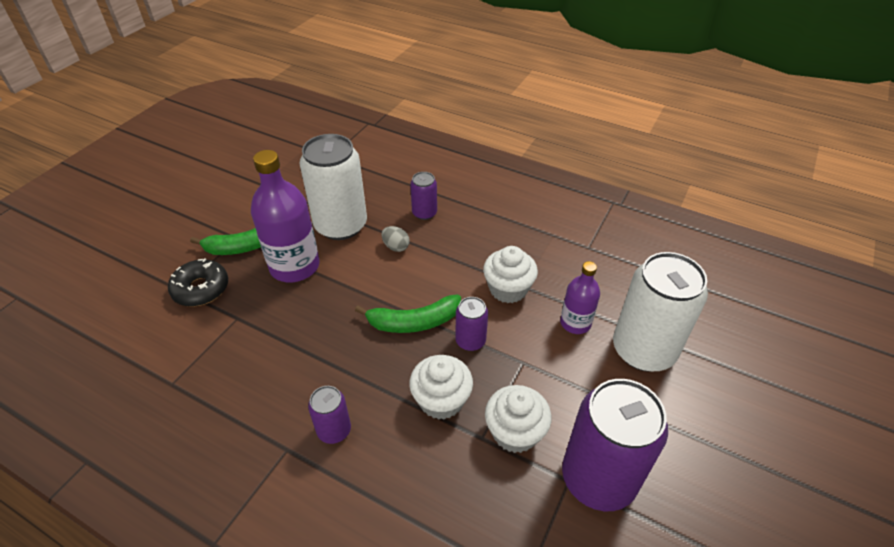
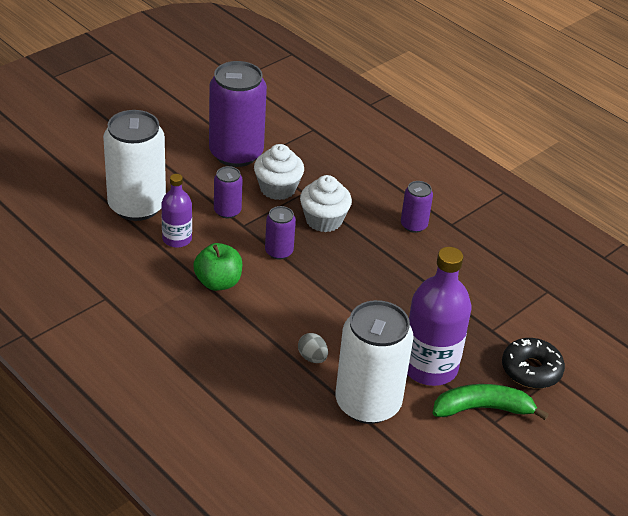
camera: 165 degrees left, 5 degrees down
green banana [355,294,461,333] -> none
purple can [410,172,437,220] -> purple can moved to [214,166,243,218]
white cupcake [483,246,538,303] -> green apple [193,243,242,291]

